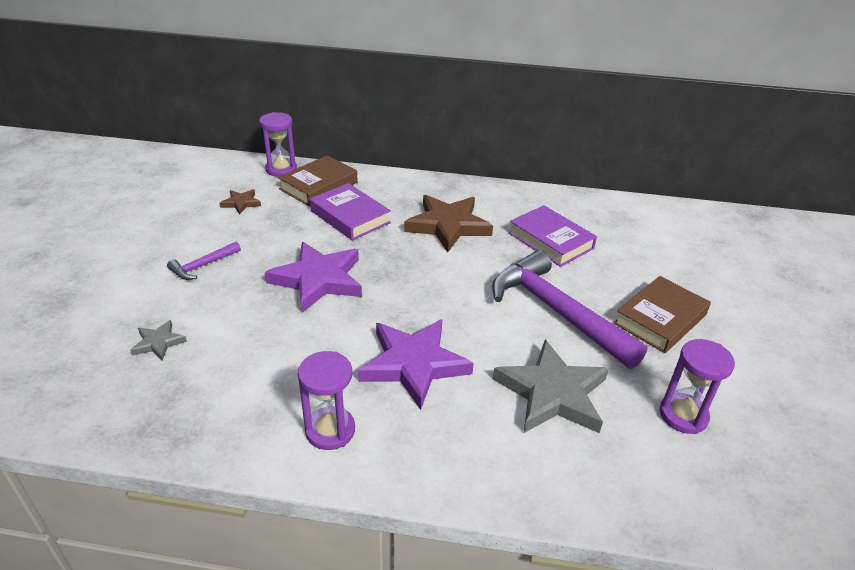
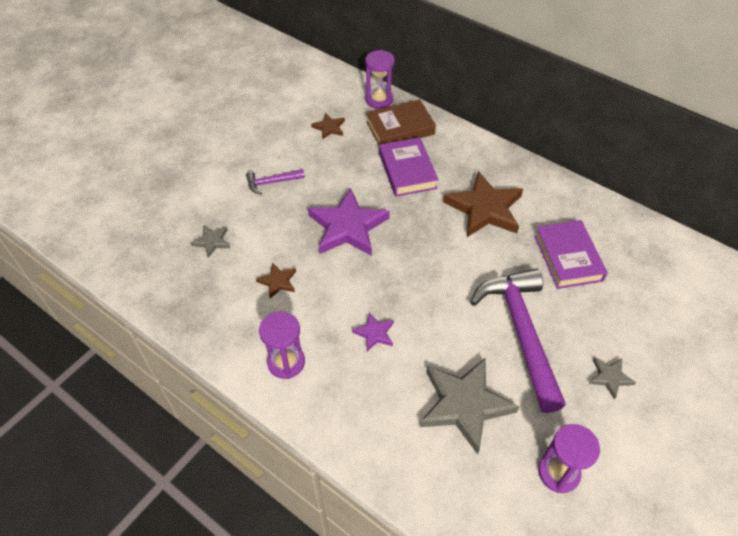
camera: 30 degrees right, 15 degrees up
purple star [358,319,474,410] -> purple star [352,312,394,352], size x0.47
brown book [613,276,711,353] -> grey star [589,357,636,400]
none -> brown star [256,262,296,299]

